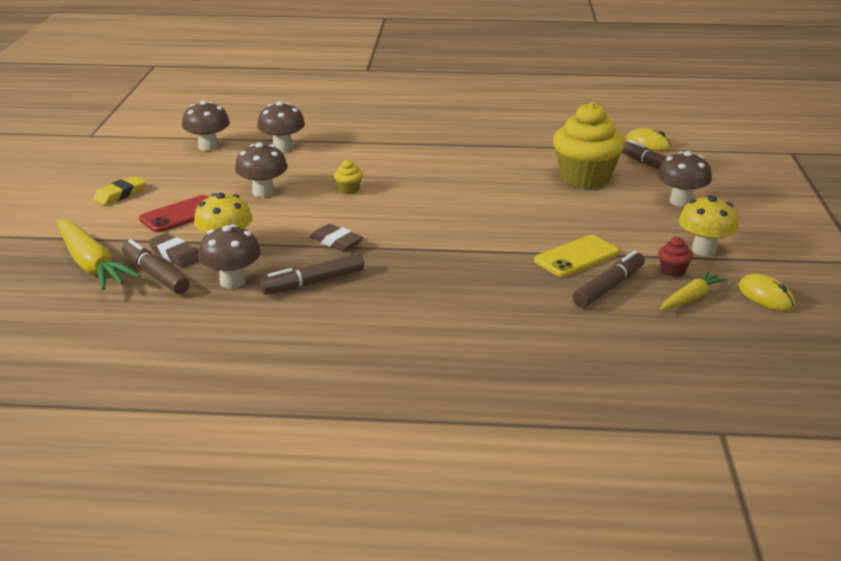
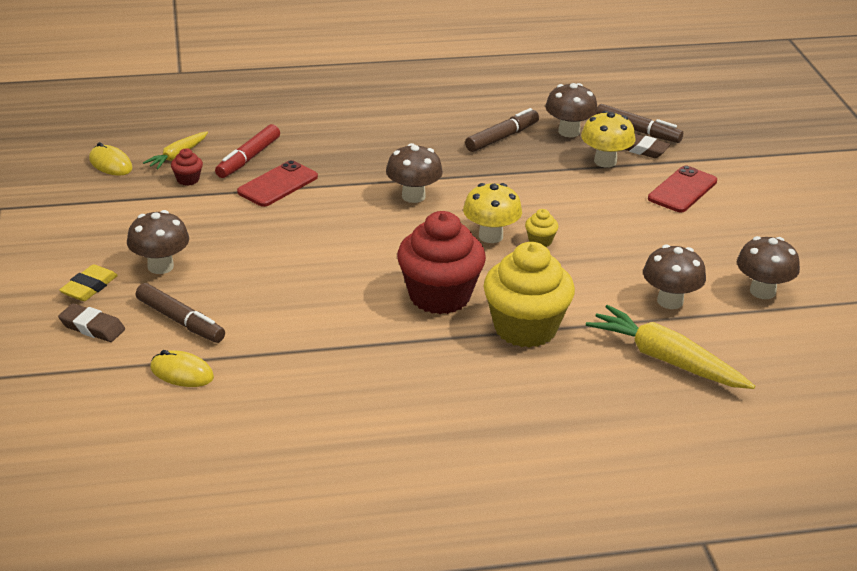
camera: 165 degrees right, 5 degrees up
yellow carrot [57,220,140,290] -> yellow carrot moved to [586,305,755,389]
yellow eraser [93,176,146,205] -> yellow eraser moved to [59,264,118,301]
brown mushroom [235,142,288,197] -> brown mushroom moved to [386,143,443,203]
brown eraser [310,224,363,251] -> brown eraser moved to [58,303,125,342]
yellow phone [534,235,619,277] -> red phone [237,160,318,207]
yellow cupcake [553,102,625,189] -> yellow cupcake moved to [484,242,575,348]
brown marker [572,250,645,308] -> red marker [215,124,280,178]
yellow mushroom [679,196,739,256] -> yellow mushroom moved to [463,183,522,243]
none -> red cupcake [397,211,486,314]

